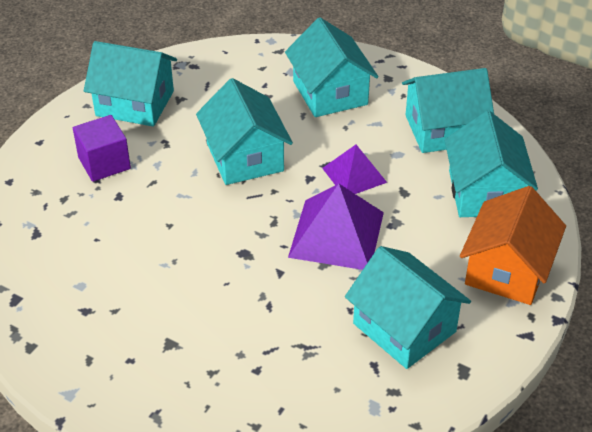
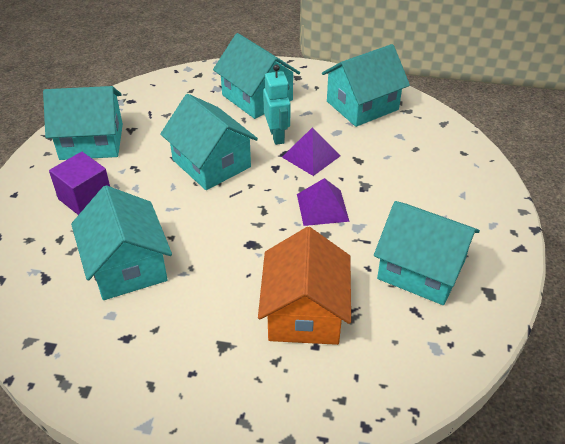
camera: 20 degrees left, 0 degrees up
purple pyramid [288,184,384,270] -> purple pyramid [297,178,350,226], size x0.62
turquoise house [444,111,538,217] -> turquoise house moved to [71,185,172,300]
orange house [460,186,566,305] -> orange house moved to [258,227,351,345]
none -> turquoise robot [263,64,291,145]

